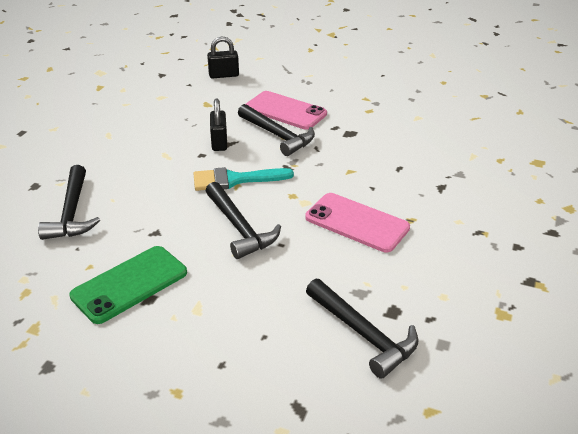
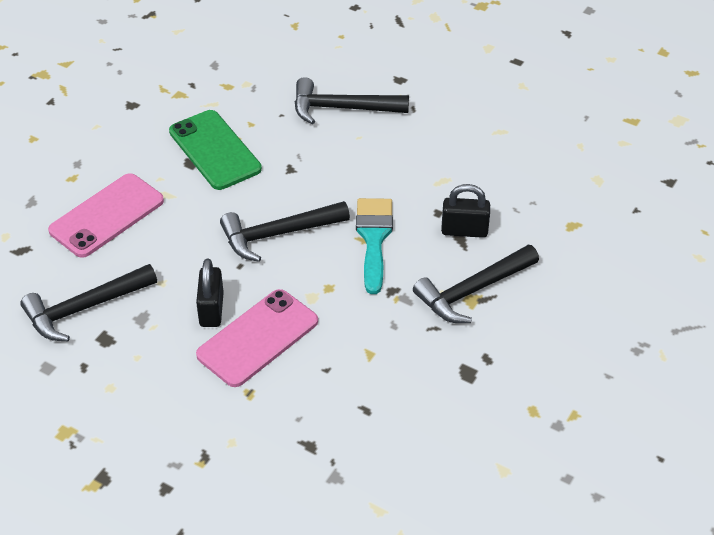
camera: 100 degrees right, 10 degrees up
black padlock [207,36,239,79] -> black padlock moved to [196,259,224,327]
pink phone [246,91,327,130] -> pink phone moved to [48,173,164,258]

